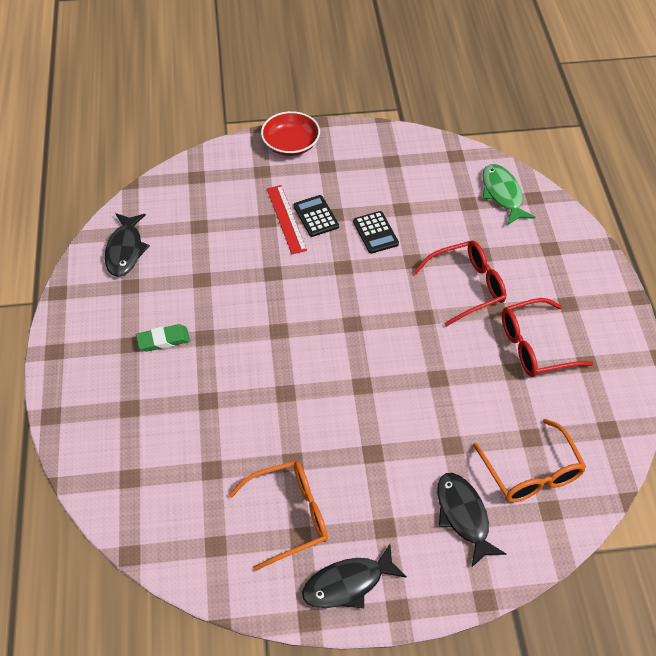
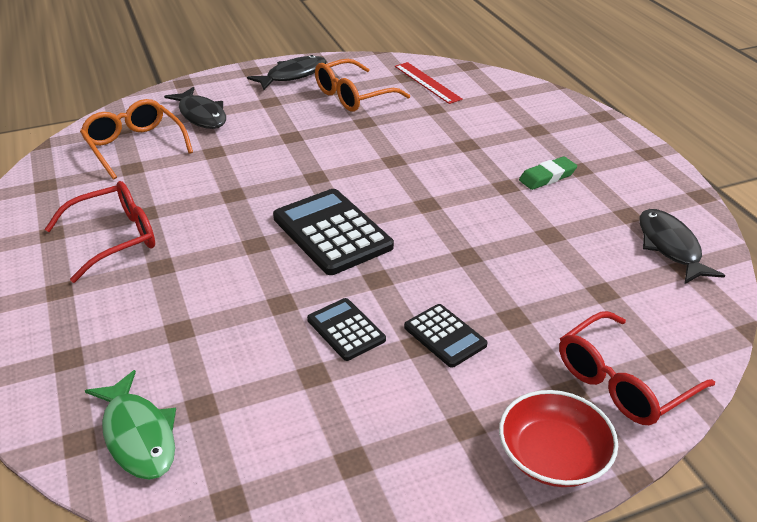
camera: 165 degrees right, 15 degrees down
red ruler [267,185,307,254] -> red ruler moved to [395,62,463,104]
red glasses [414,241,506,327] -> red glasses moved to [559,311,715,425]
none -> black calculator [273,189,394,275]

